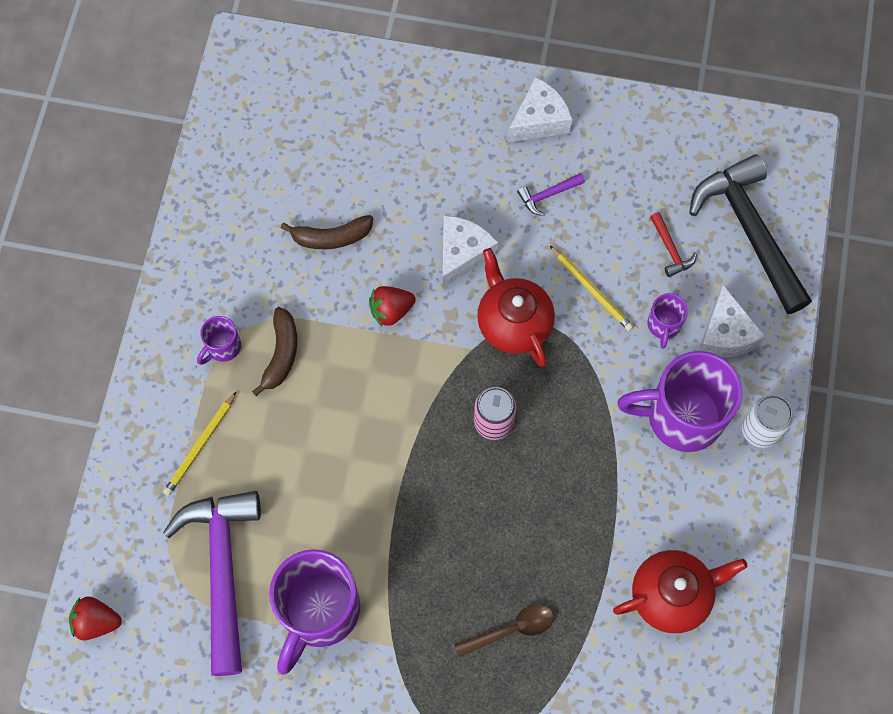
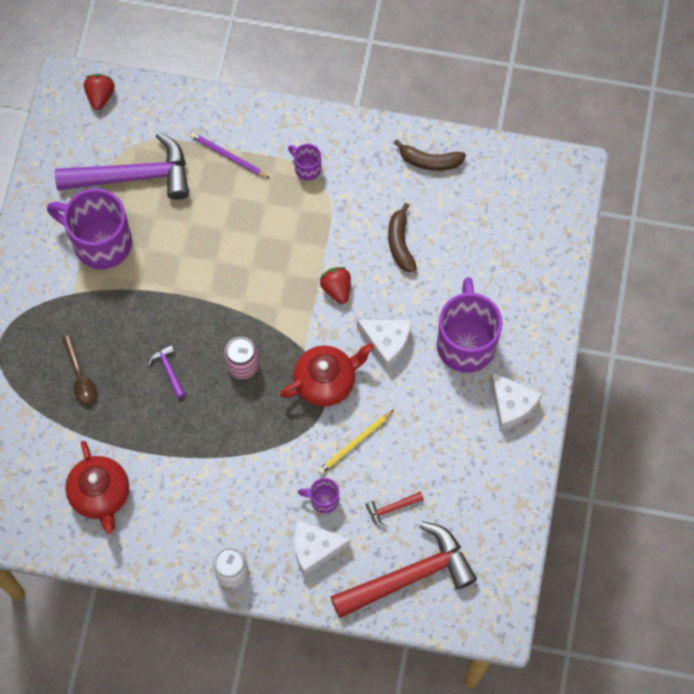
camera: 90 degrees right, 0 degrees up
yellow pencil [163,392,236,496] -> purple pencil [190,132,270,178]
brown banana [252,307,297,396] -> brown banana moved to [394,139,466,171]
purple hammer [517,173,585,216] -> purple hammer moved to [148,344,186,398]
purple mug [617,351,743,452] -> purple mug moved to [437,277,503,373]
black hammer [689,154,812,314] -> red hammer [330,521,477,618]

